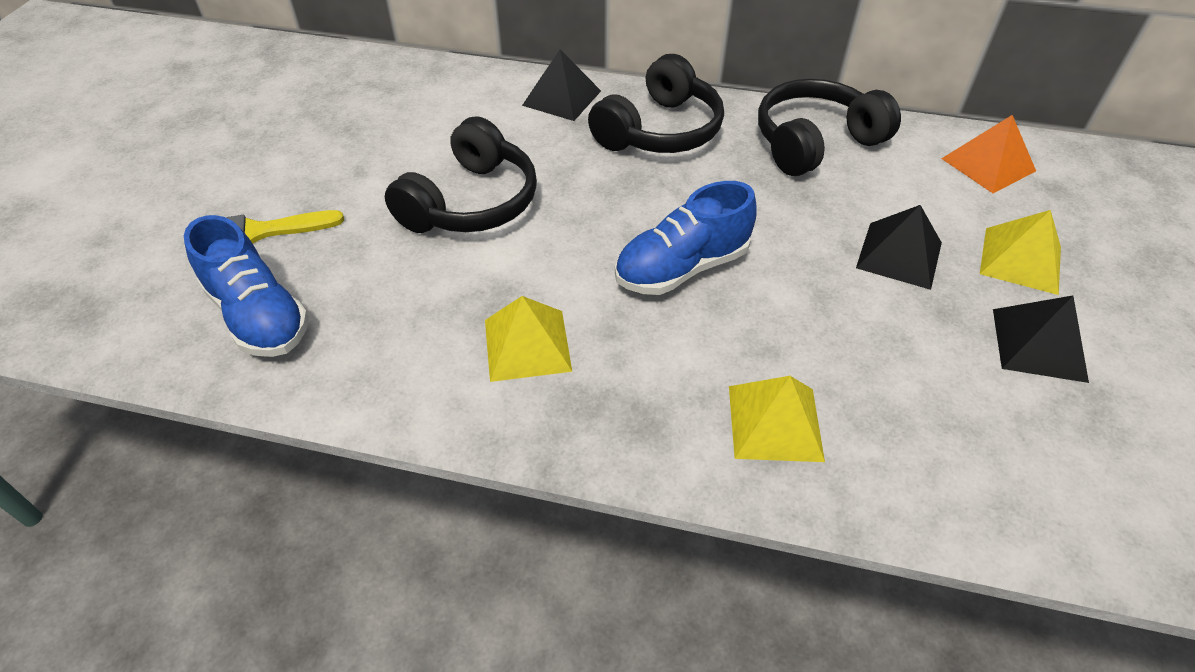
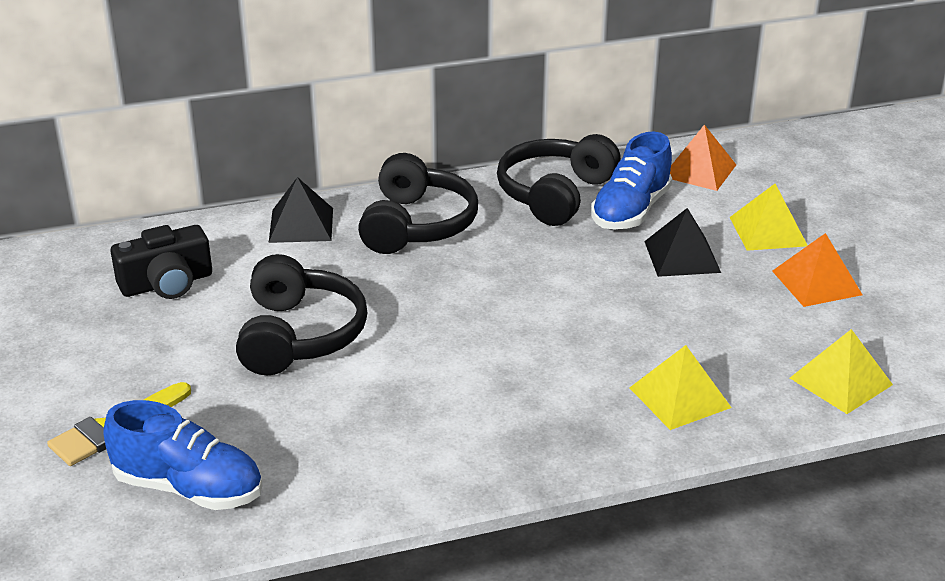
camera: 30 degrees left, 15 degrees down
yellow pyramid [485,296,572,382] -> yellow pyramid moved to [790,329,893,414]
blue shoe [615,181,756,295] -> blue shoe moved to [591,132,672,230]
black pyramid [993,295,1089,383] -> orange pyramid [772,233,862,307]
none -> black camera [110,225,212,299]

